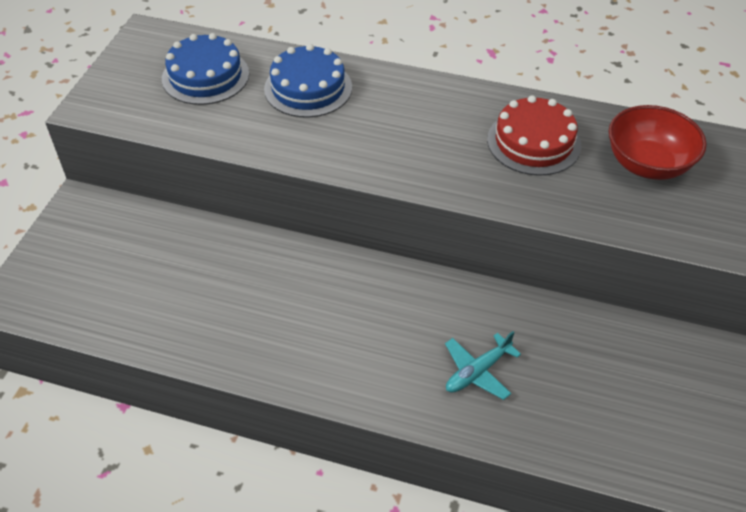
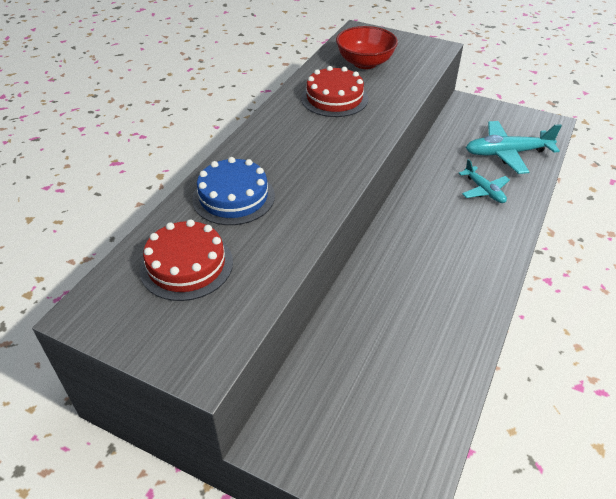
camera: 80 degrees left, 5 degrees down
blue cake [162,33,249,105] -> red cake [140,219,233,301]
none -> turquoise plane [466,121,562,174]

